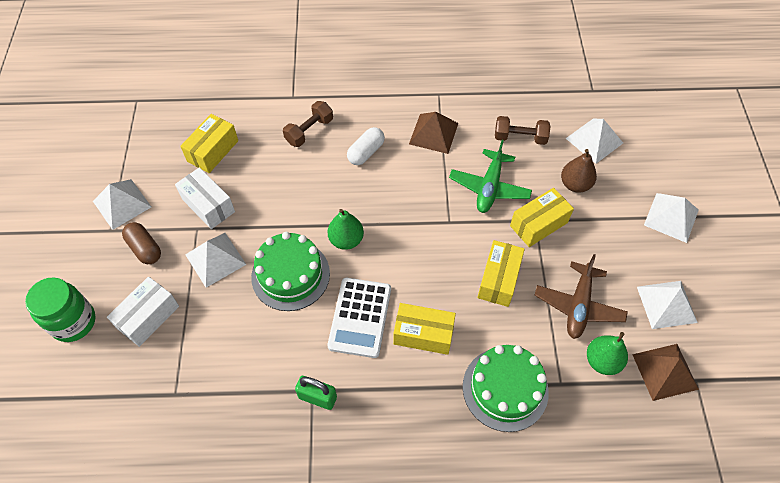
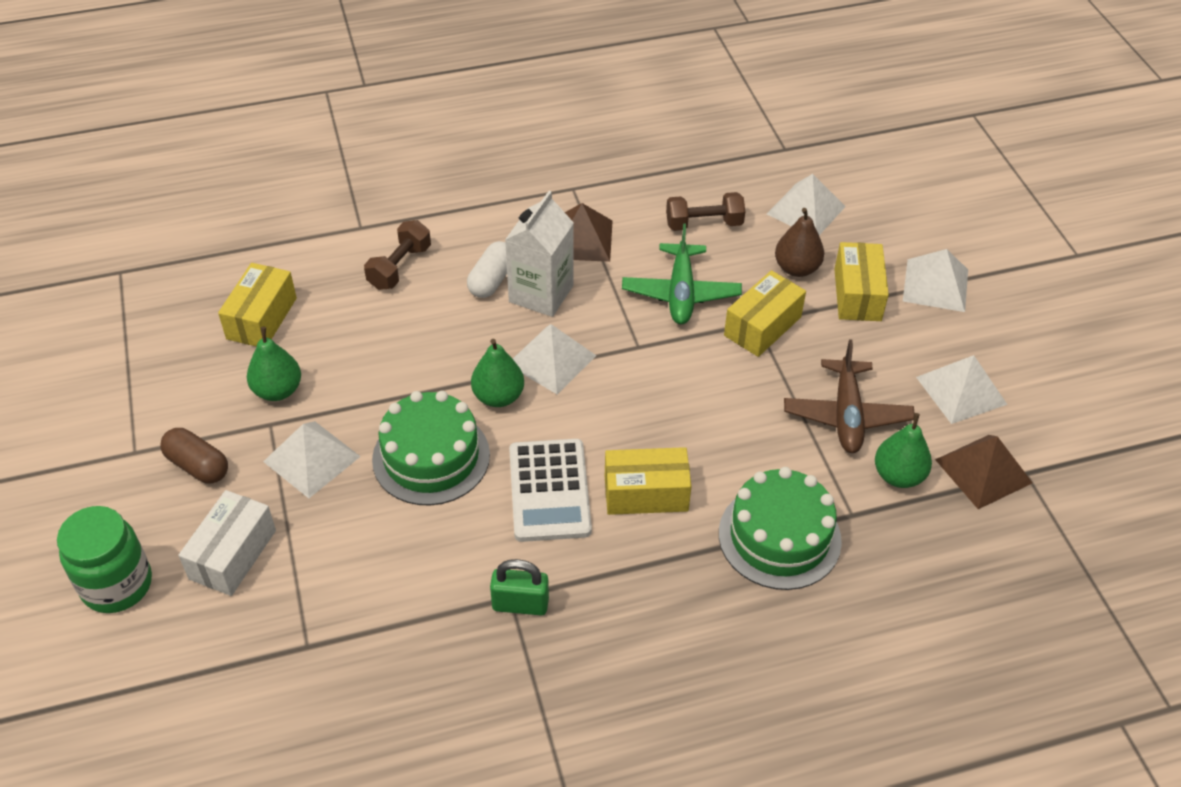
camera: 15 degrees left, 10 degrees down
white pyramid [93,179,151,230] -> white pyramid moved to [513,324,597,394]
white box [175,167,235,229] -> green pear [247,327,301,401]
yellow box [477,240,525,307] -> yellow box moved to [834,242,889,321]
none -> white carton [505,191,574,317]

